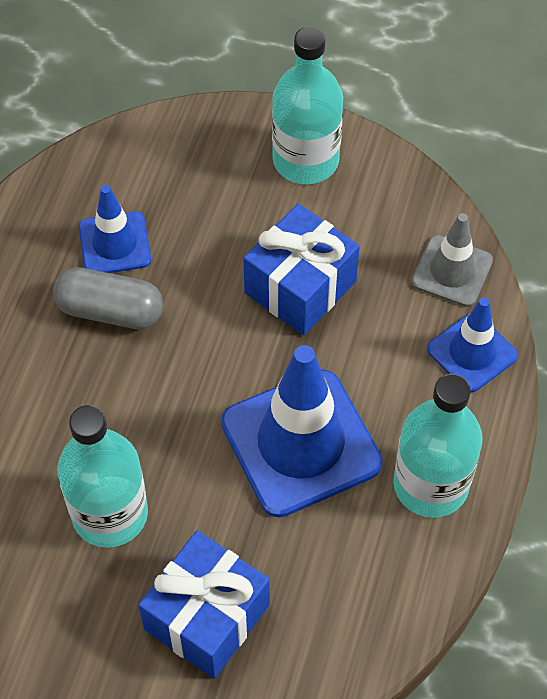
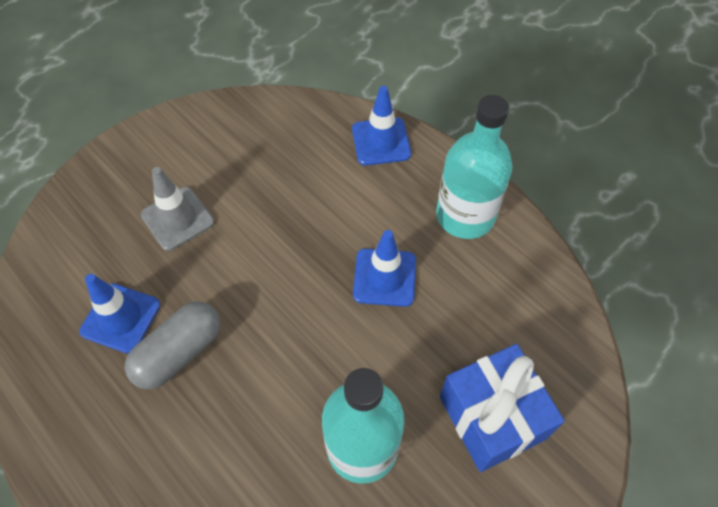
camera: 60 degrees left, 0 degrees up
blue traffic cone [221,345,383,518] -> blue traffic cone [353,230,416,307], size x0.56
blue gift [243,204,360,335] -> none
turquoise bottle [272,27,343,184] -> none
grey traffic cone [412,213,493,307] -> grey traffic cone moved to [141,167,214,251]

